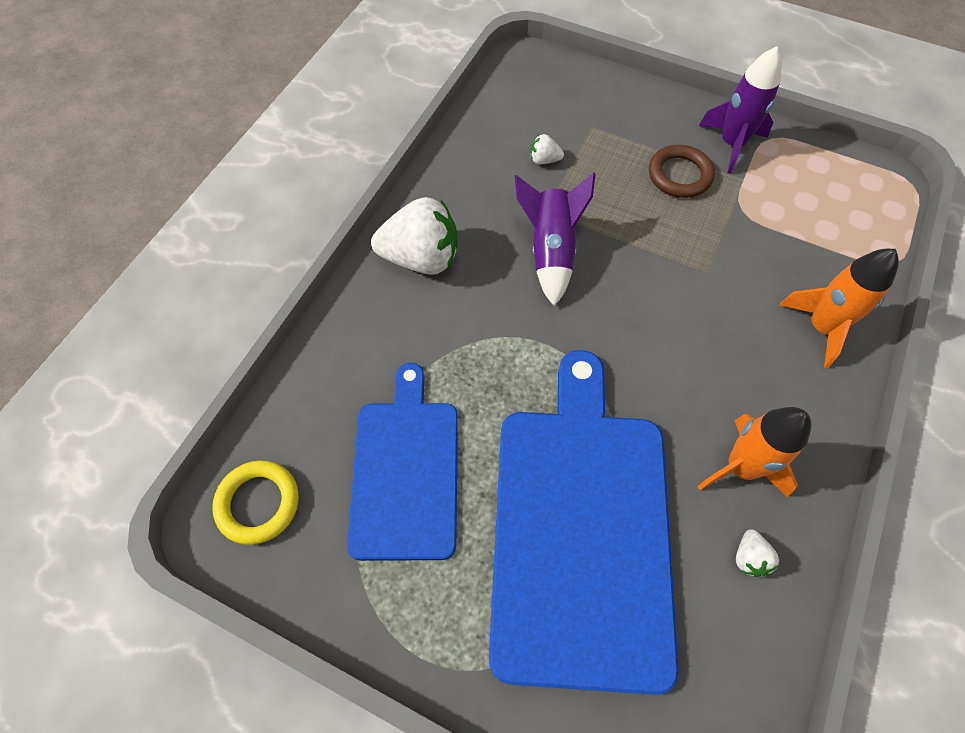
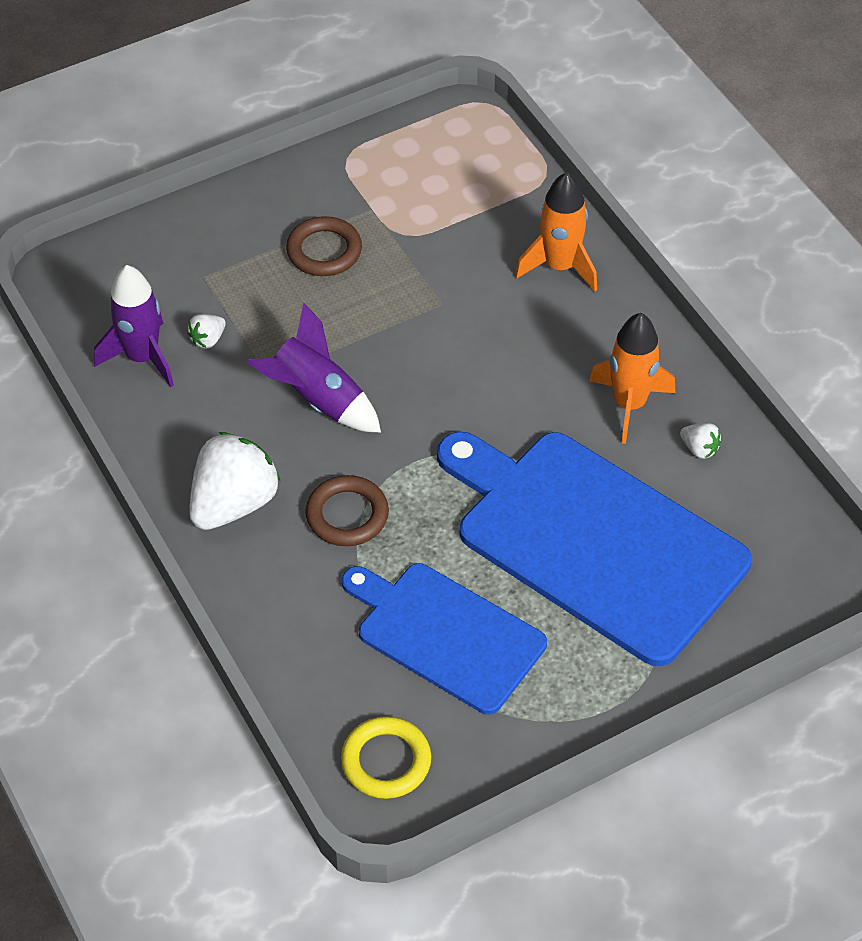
camera: 55 degrees left, 10 degrees down
purple rocket [699,46,782,174] -> purple rocket moved to [94,265,174,387]
none -> brown ring [305,475,389,546]

